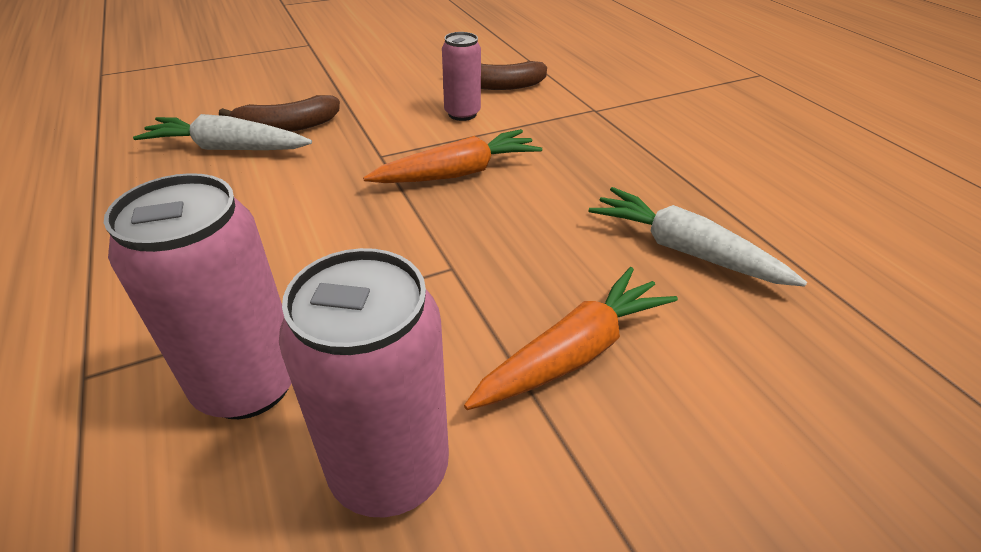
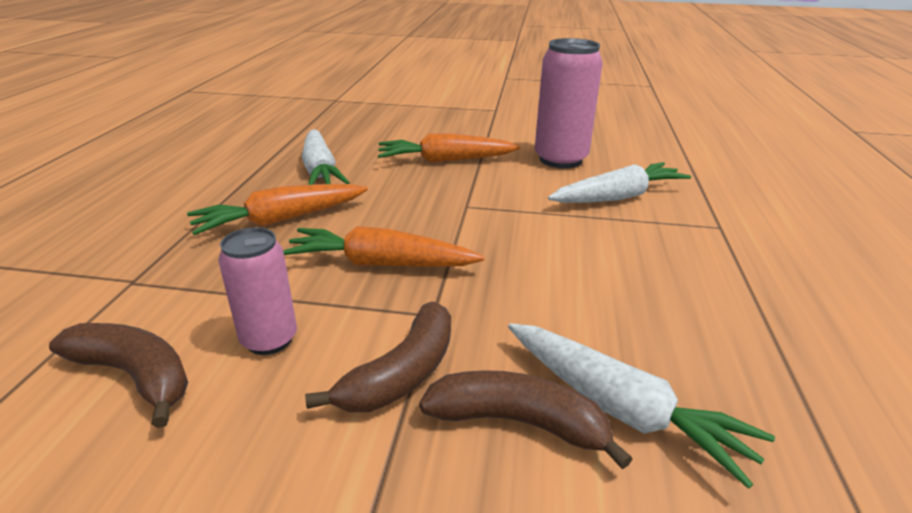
camera: 145 degrees left, 10 degrees down
pink can [104,173,292,419] -> white carrot [548,162,691,203]
none -> orange carrot [187,184,368,235]
none -> brown banana [305,302,451,412]

